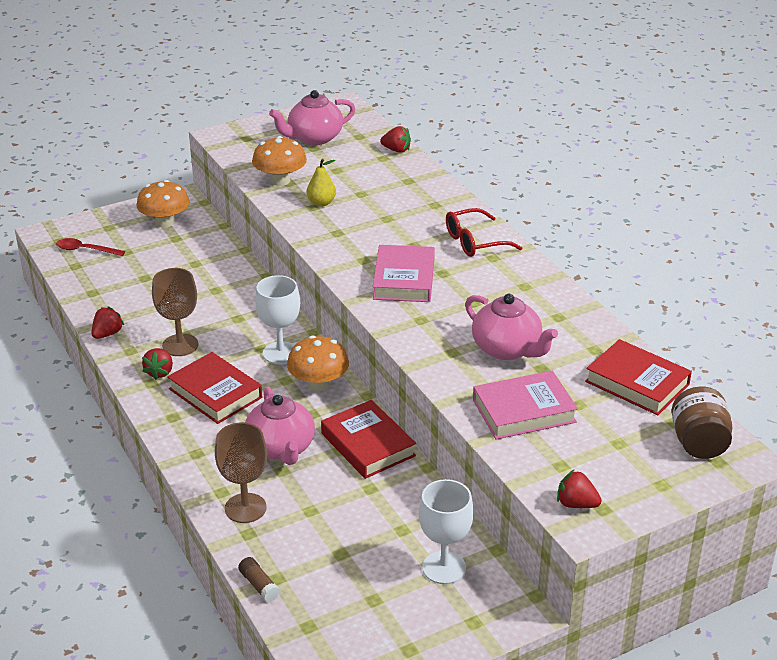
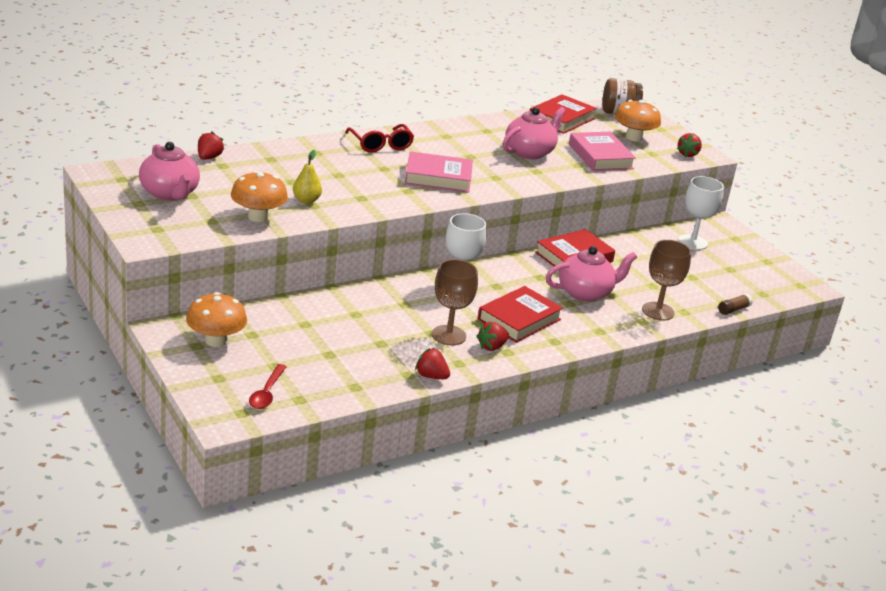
camera: 95 degrees left, 5 degrees down
red strawberry [142,348,173,380] -> red strawberry turned 135 degrees clockwise [476,322,509,351]
orange mushroom [287,335,349,391] -> orange mushroom moved to [615,100,661,142]

